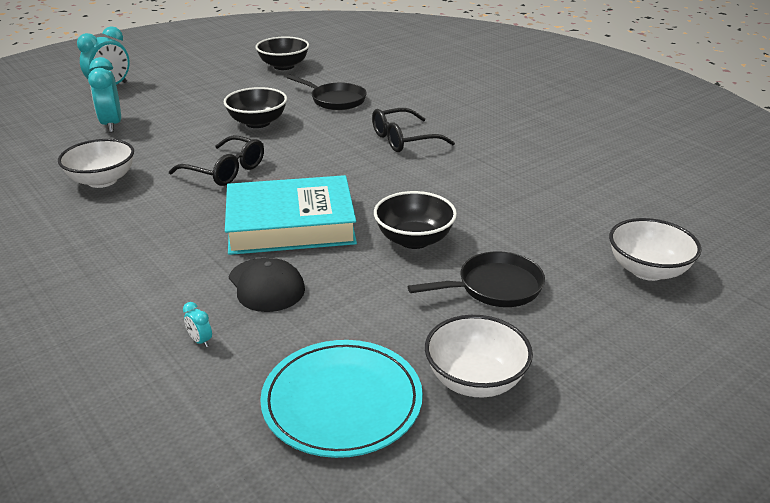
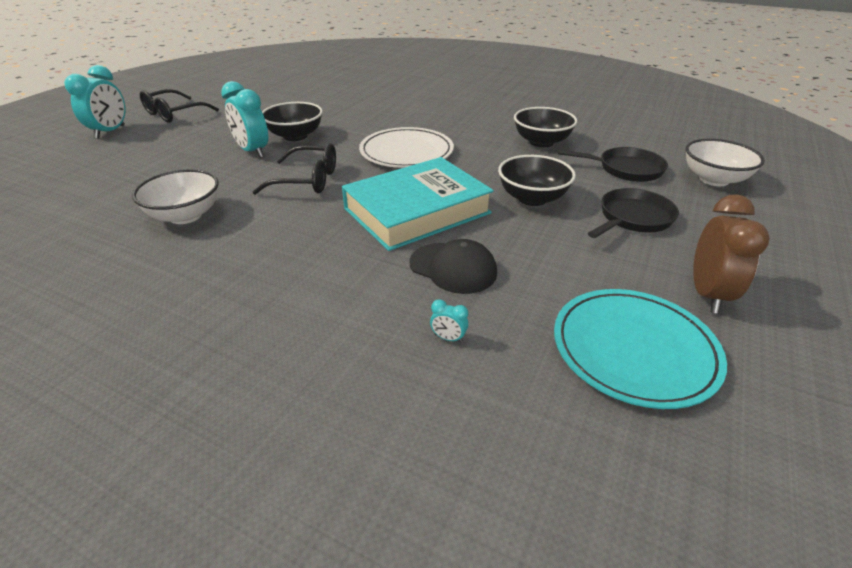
camera: 25 degrees left, 5 degrees up
turquoise clock [88,57,121,133] -> turquoise clock moved to [221,81,268,158]
black bowl [256,36,309,70] -> black bowl moved to [514,107,577,147]
black pan [287,75,367,110] -> black pan moved to [558,147,668,182]
black glasses [372,108,455,152] -> black glasses moved to [140,89,219,123]
white bowl [425,315,533,398] -> brown clock [693,194,770,314]
none -> white plate [359,127,454,168]

